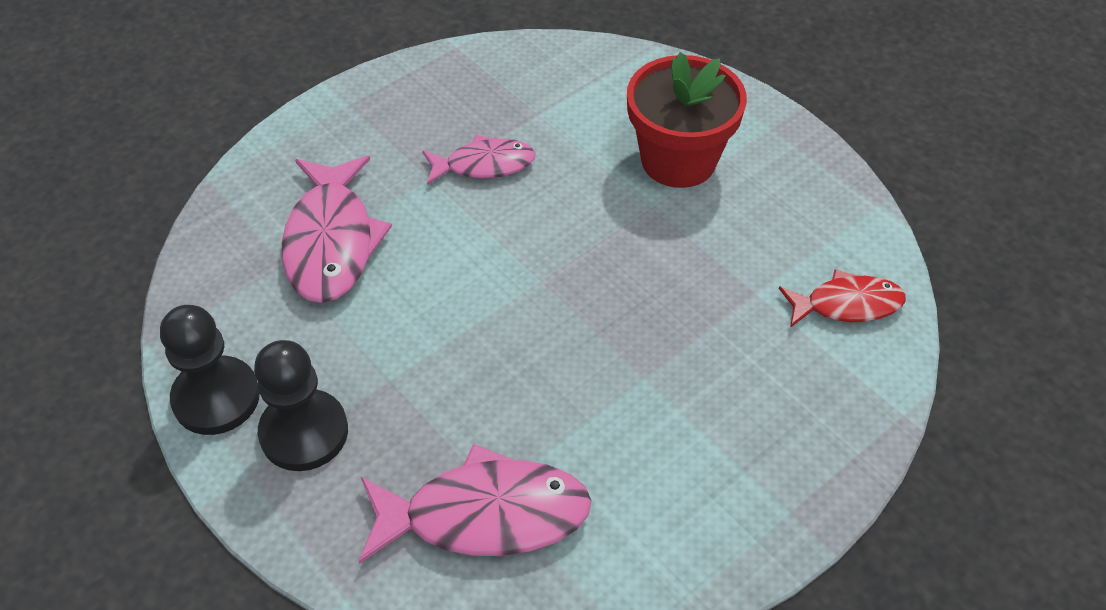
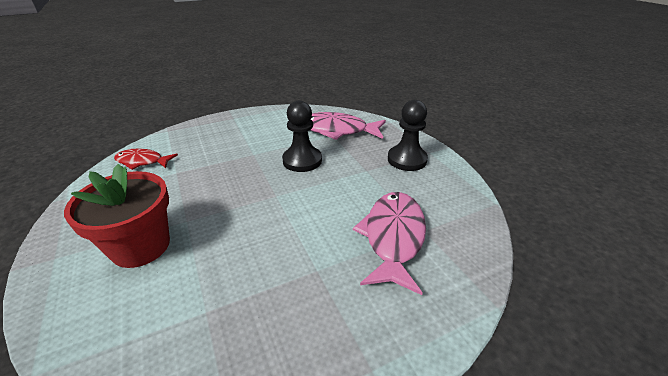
camera: 165 degrees left, 15 degrees down
black pawn [160,305,260,435] -> black pawn moved to [282,100,322,172]
pink fish [422,135,536,185] -> none

